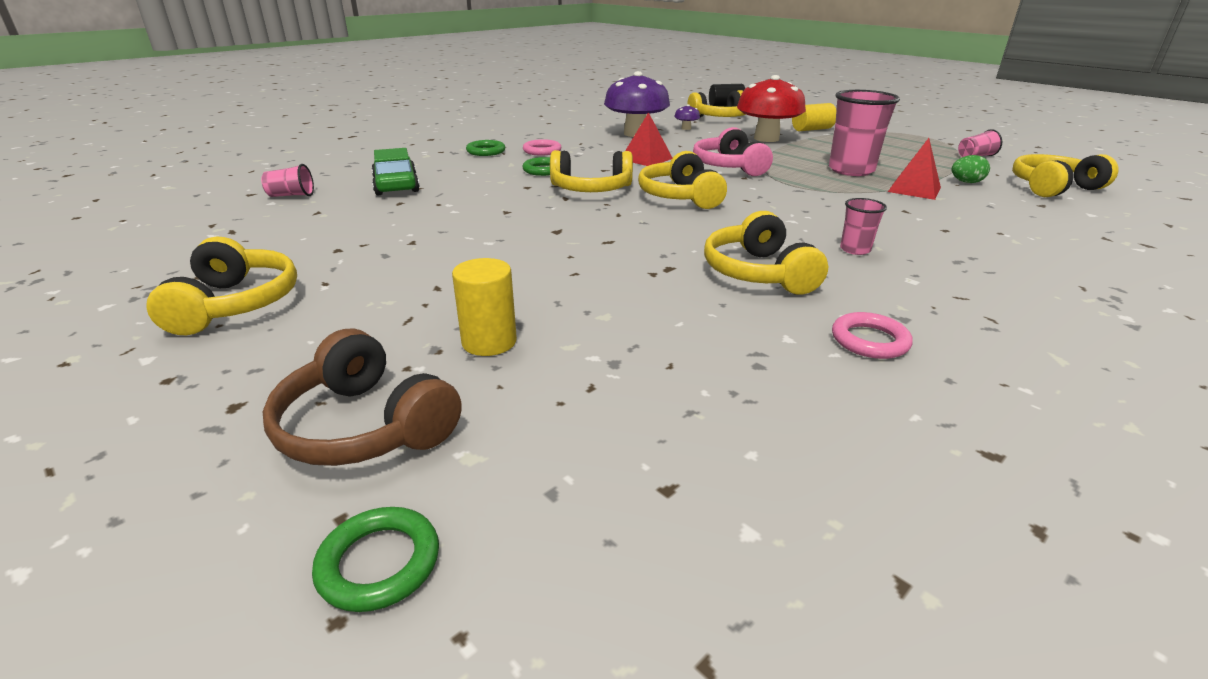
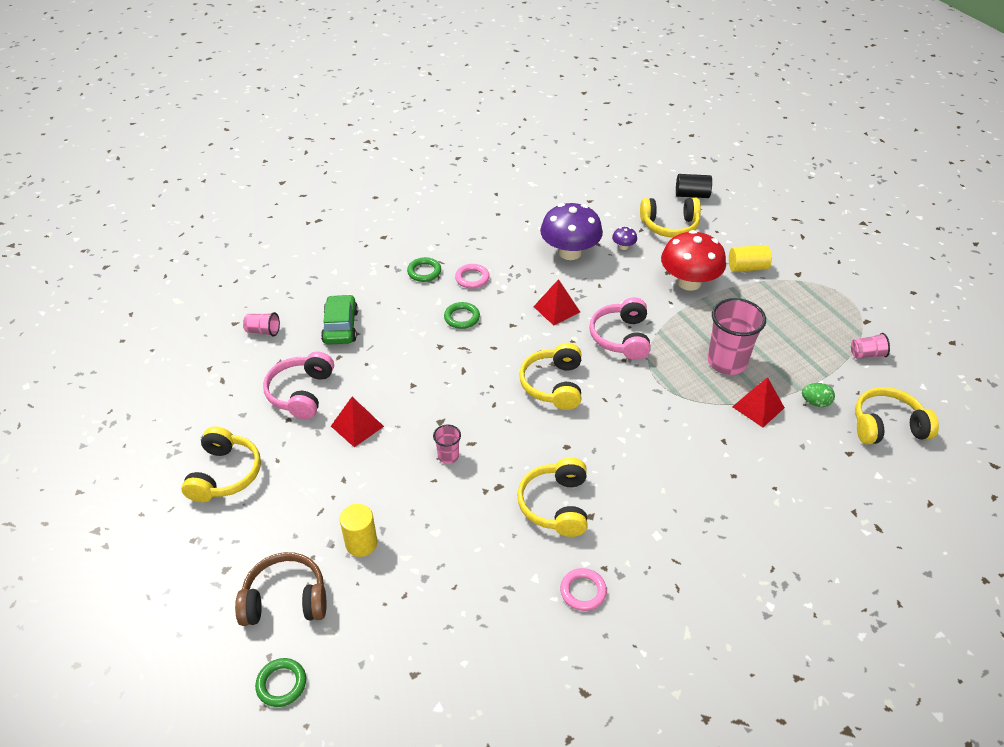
camera: 15 degrees right, 15 degrees up
brown headphones [263,329,462,466] -> brown headphones turned 120 degrees clockwise [235,552,326,626]
yellow headphones [550,150,633,192] -> none
pink cup [840,198,887,255] -> pink cup moved to [433,424,461,464]
none -> pink headphones [263,352,334,419]
none -> red pyramid [331,397,384,447]

